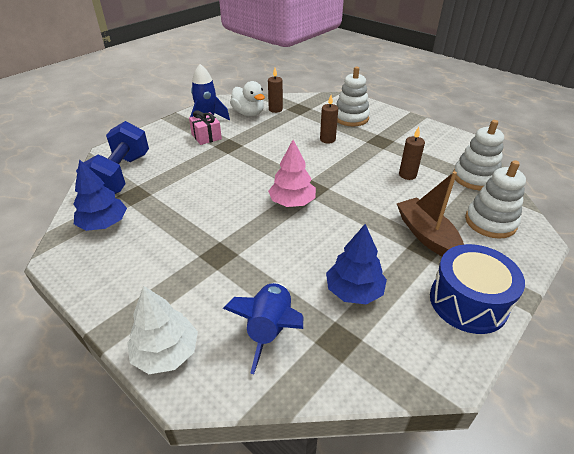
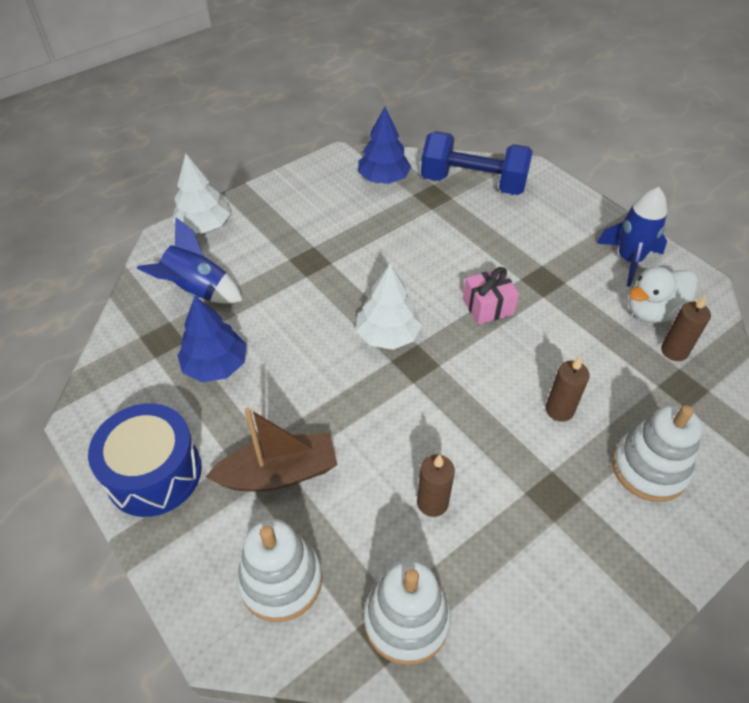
camera: 100 degrees right, 10 degrees up
pink gift [189,110,222,145] -> pink gift moved to [463,267,519,325]
pink tree [268,140,316,207] -> white tree [356,264,422,350]

